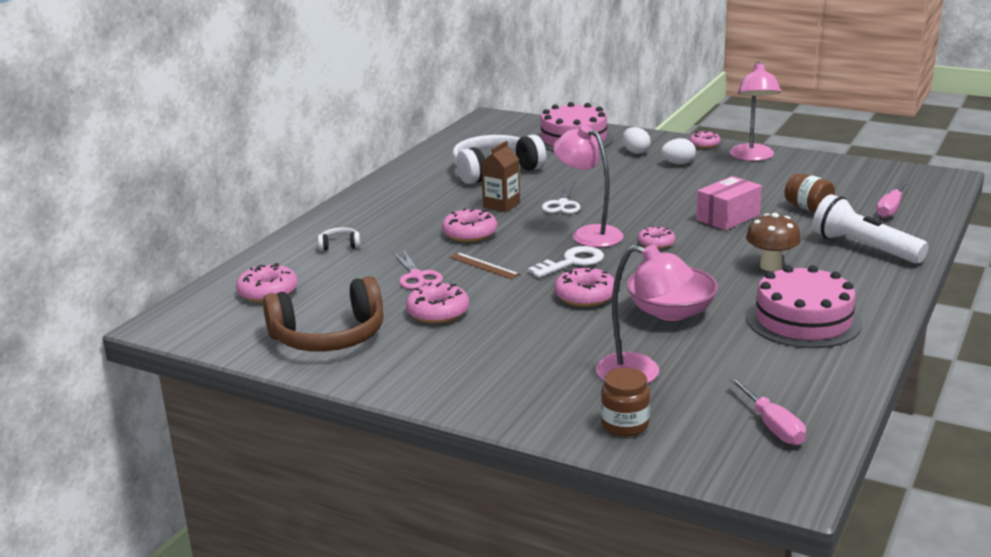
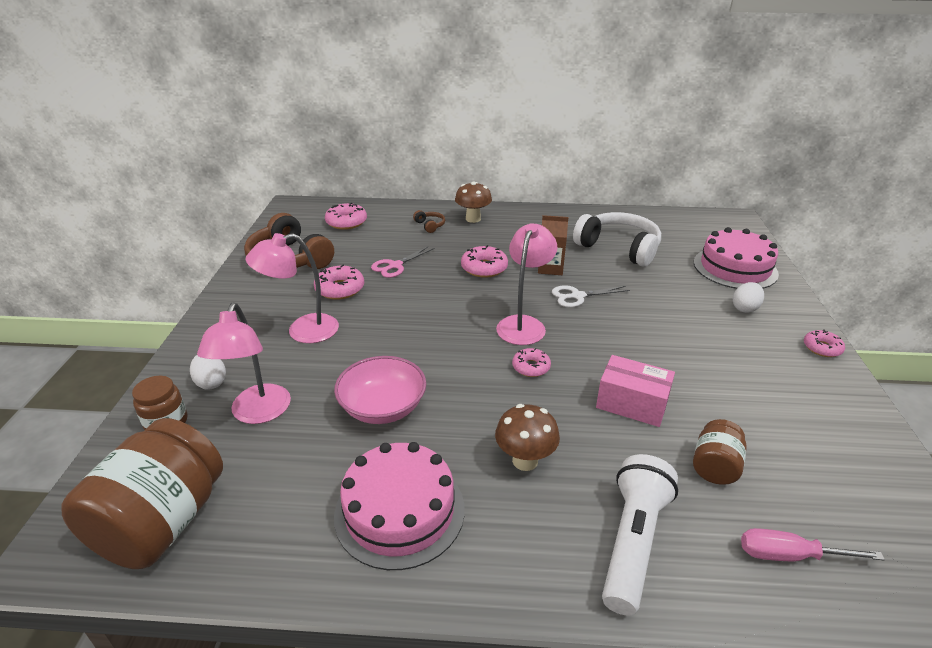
camera: 65 degrees right, 10 degrees up
white headphones [318,227,360,251] -> brown headphones [413,210,445,233]
brown ruler [449,252,520,279] -> none
white key [528,246,604,278] -> none
pink donut [554,267,615,307] -> none
white egg [661,138,696,164] -> white egg moved to [190,355,226,390]
pink screwdriver [729,377,806,445] -> brown jar [61,418,223,569]
pink lamp [730,62,781,161] -> pink lamp moved to [246,233,339,343]
none -> brown mushroom [455,182,492,223]

